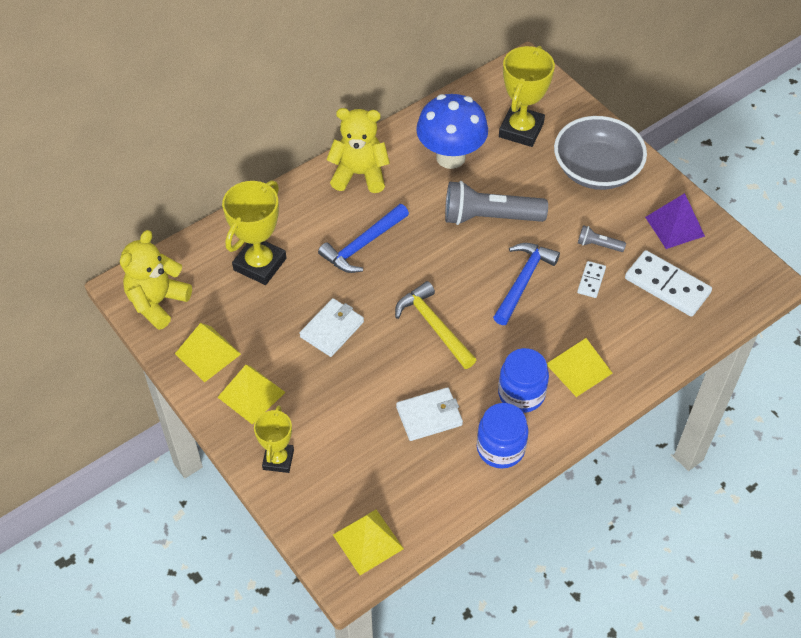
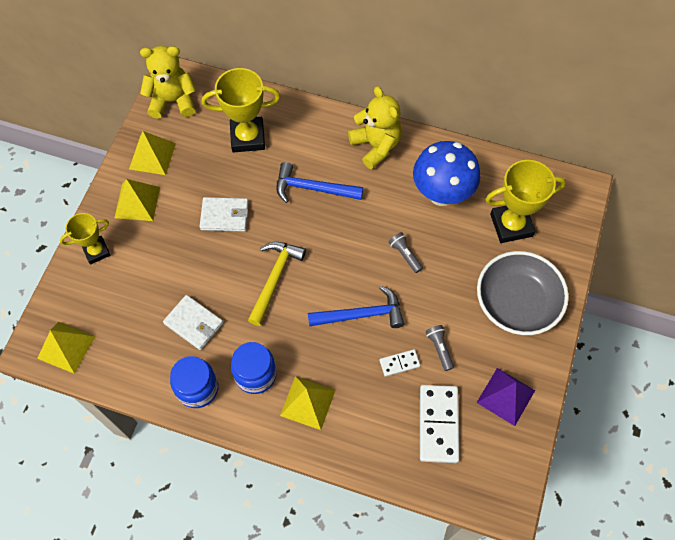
camera: 55 degrees right, 10 degrees up
grey flashlight [445,181,548,225] -> grey flashlight [389,232,423,273], size x0.46

